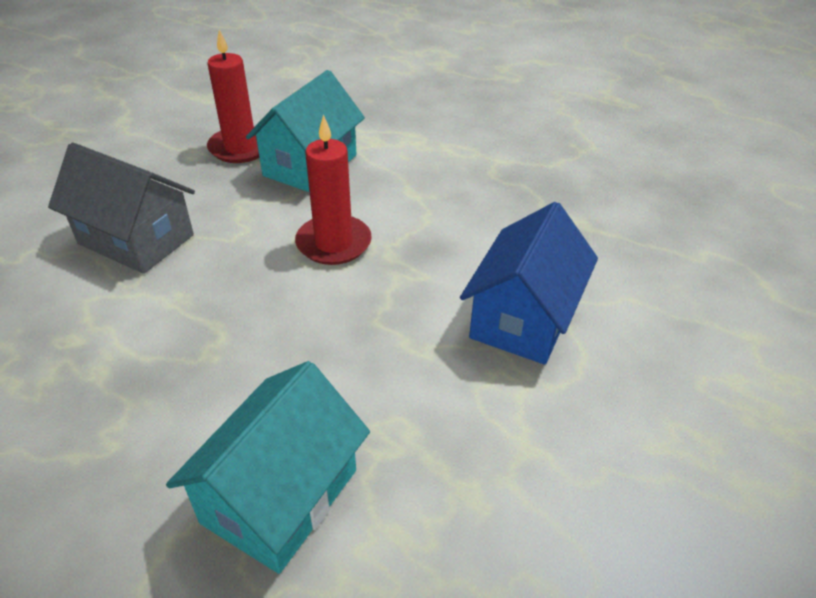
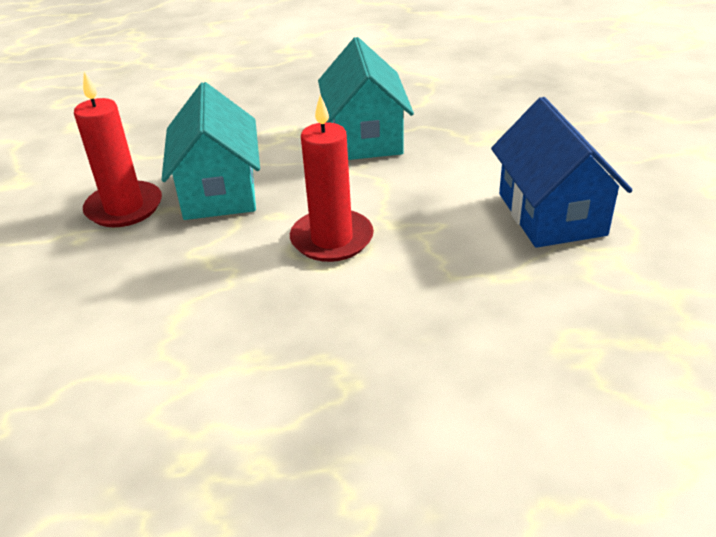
camera: 35 degrees left, 5 degrees down
grey house [48,142,195,274] -> none
turquoise house [166,361,370,574] -> turquoise house moved to [318,37,414,160]

